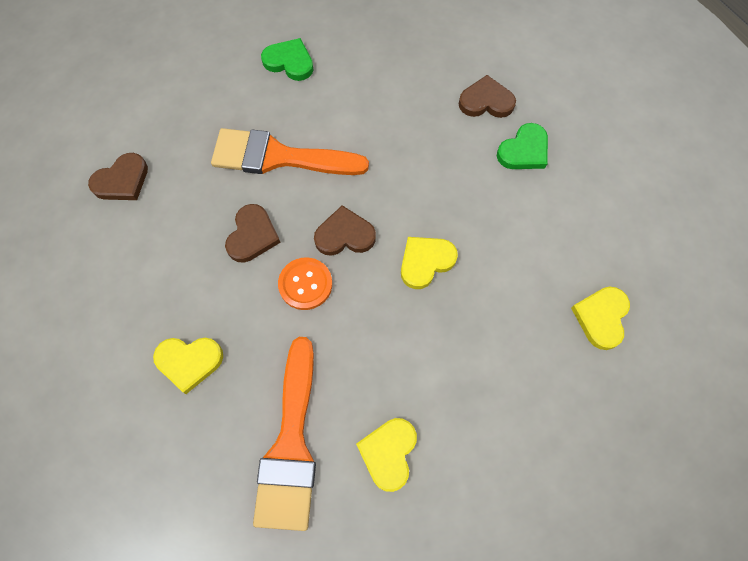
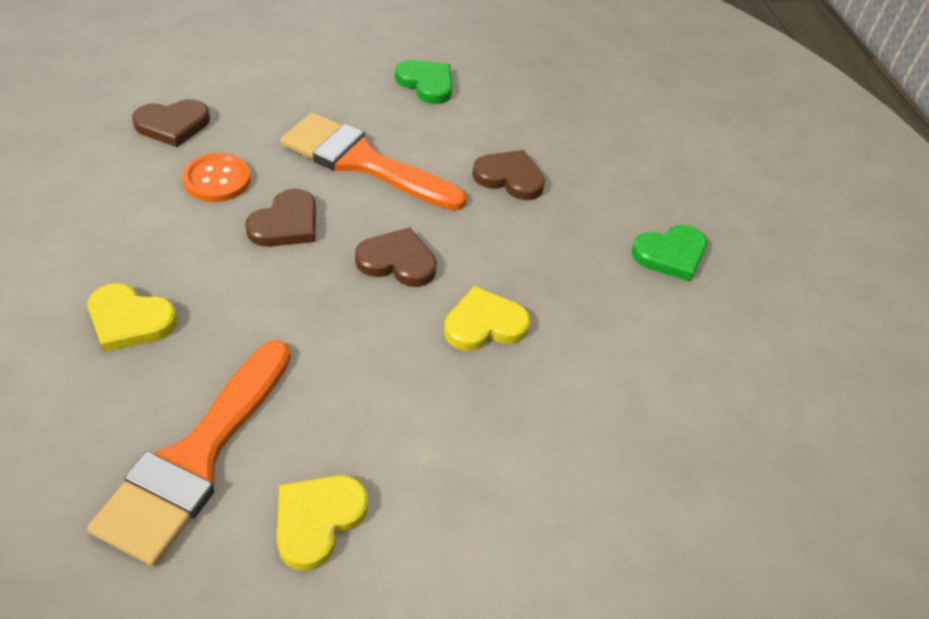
camera: 15 degrees right, 20 degrees down
orange button [278,258,332,310] -> orange button moved to [182,153,251,202]
brown heart [459,75,516,118] -> brown heart moved to [472,150,545,200]
yellow heart [571,287,630,350] -> none

